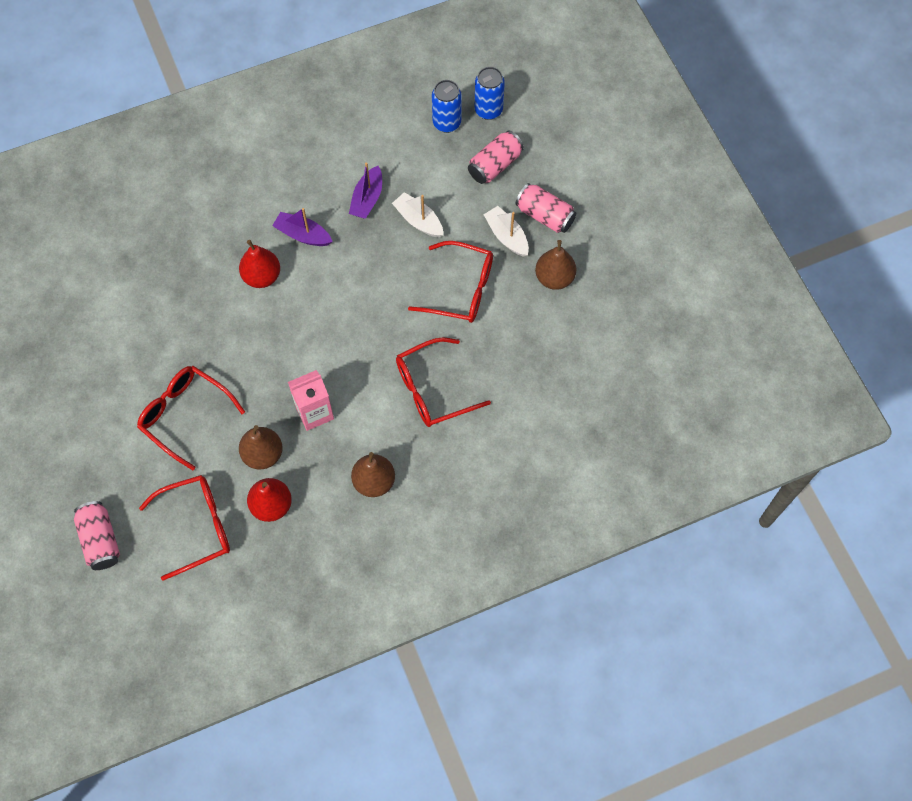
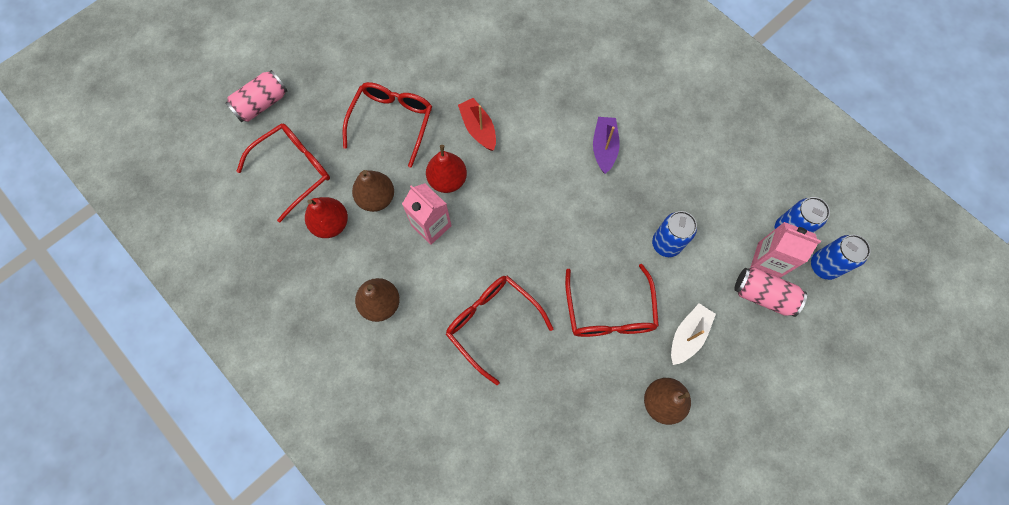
camera: 70 degrees right, 5 degrees up
red glasses [139,475,230,581] -> red glasses turned 90 degrees counterclockwise [236,124,330,222]
red pear [239,240,280,288] -> red pear moved to [426,145,467,193]
purple boat [349,163,382,219] -> none
white boat [392,192,443,237] -> blue can [652,211,697,257]
pink can [515,183,576,233] -> none
none -> red boat [458,98,496,151]
none -> pink carton [750,222,821,278]

